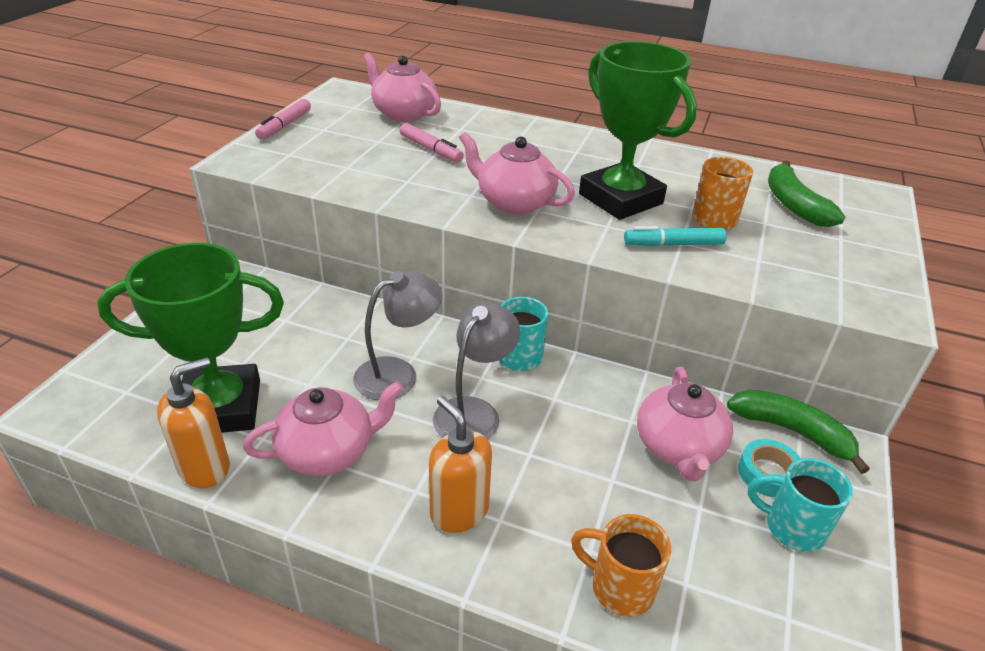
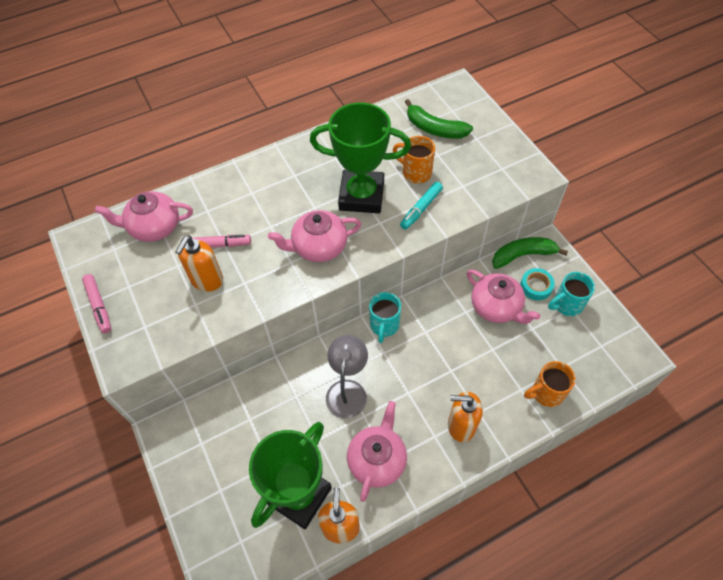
camera: 45 degrees left, 20 degrees up
grey lamp [433,302,520,439] -> none
none -> orange soap dispenser [175,236,223,292]

